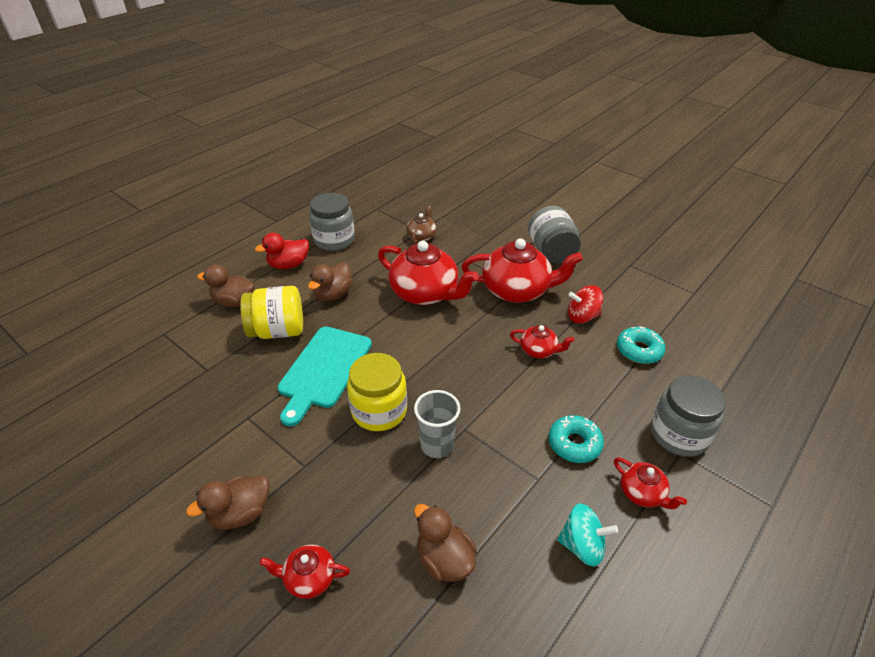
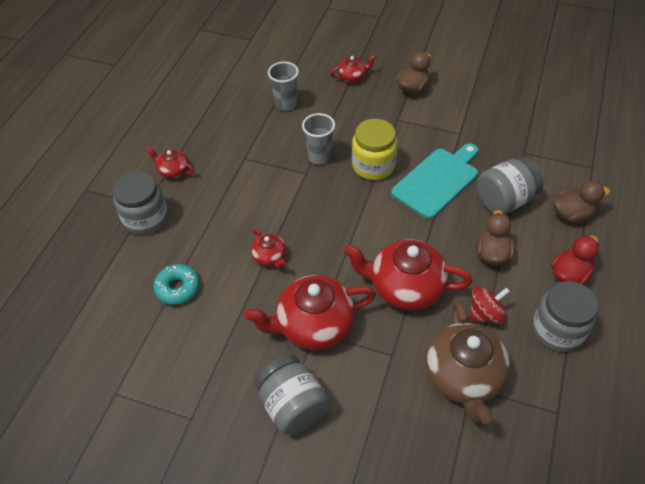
camera: 160 degrees right, 10 degrees up
yellow jar [240,286,303,339] -> grey jar [477,157,543,214]
turquoise cutting board [278,326,372,427] -> turquoise cutting board turned 45 degrees clockwise [391,143,478,219]
brown teapot [406,205,436,243] -> brown teapot [425,301,510,424], size x2.04
brown duck [414,504,477,582] -> grey cup [268,62,299,111]
red teapot [510,325,574,358] -> red teapot turned 120 degrees counterclockwise [251,228,286,269]
turquoise donut [549,415,604,463] -> none
turquoise spinning top [557,503,618,567] -> none
red spinning top [568,285,603,324] -> red spinning top moved to [469,286,510,324]

